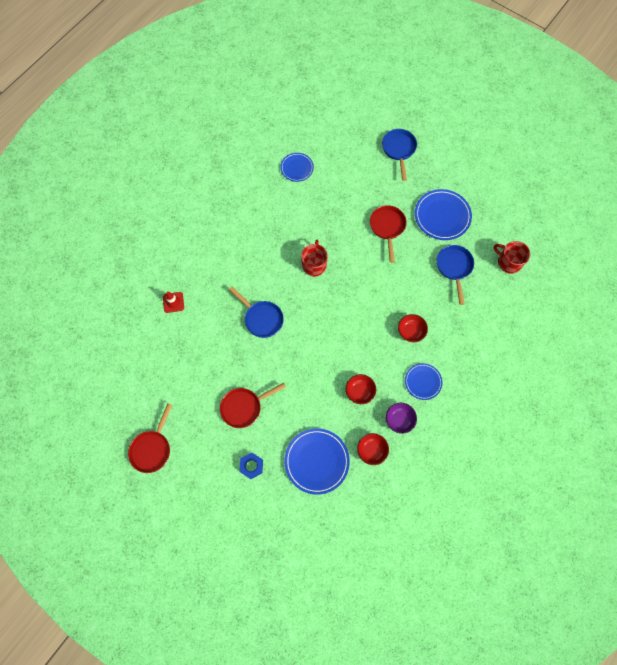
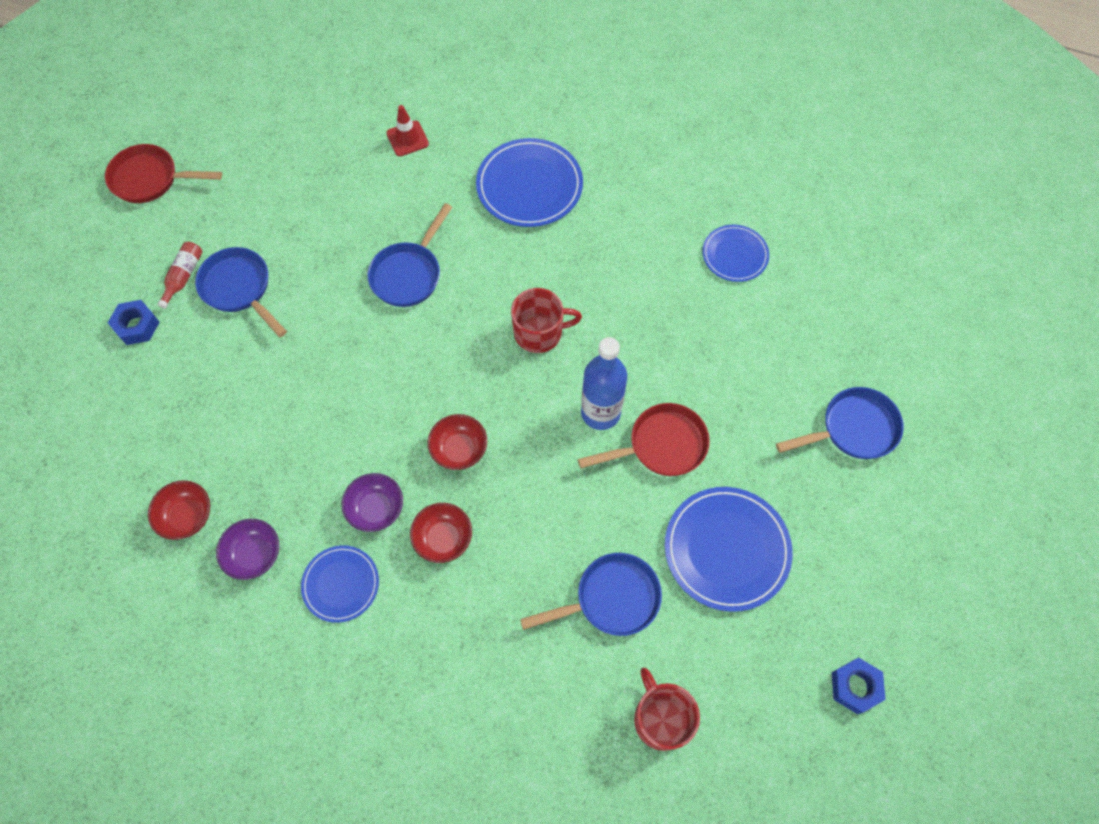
camera: 75 degrees right, 5 degrees down
red pan [220,383,286,428] -> blue pan [195,247,287,337]
blue plate [285,428,350,495] -> blue plate moved to [476,138,583,227]
red bowl [346,374,376,404] -> red bowl moved to [428,414,487,470]
red mug [494,241,530,274] -> red mug turned 45 degrees counterclockwise [634,668,700,751]
none -> red bottle [158,242,202,309]
none -> purple bowl [342,473,403,532]
none -> blue bottle [581,337,627,430]
none -> blue nut [832,658,886,714]

